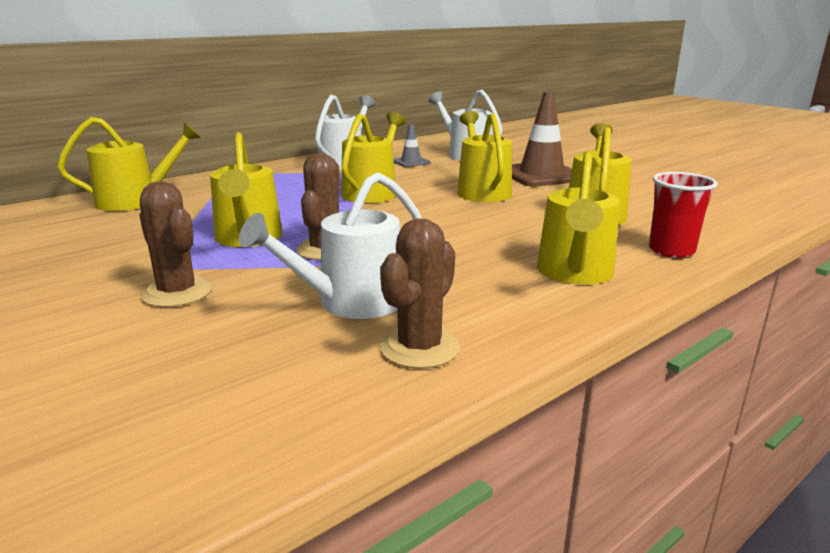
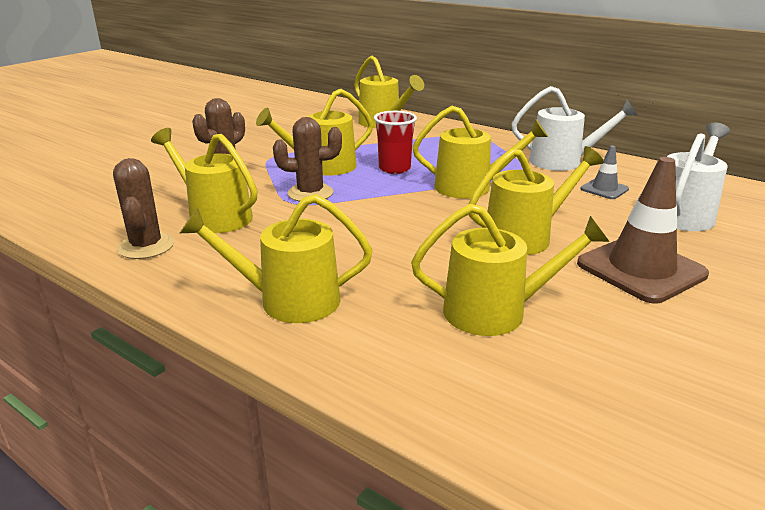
camera: 75 degrees right, 5 degrees up
white watering can [239,172,422,319] -> yellow watering can [151,128,257,233]
brown cactus [380,218,460,369] -> brown cactus turned 60 degrees clockwise [113,158,174,259]
red cup [649,172,717,258] -> red cup moved to [374,111,417,174]

